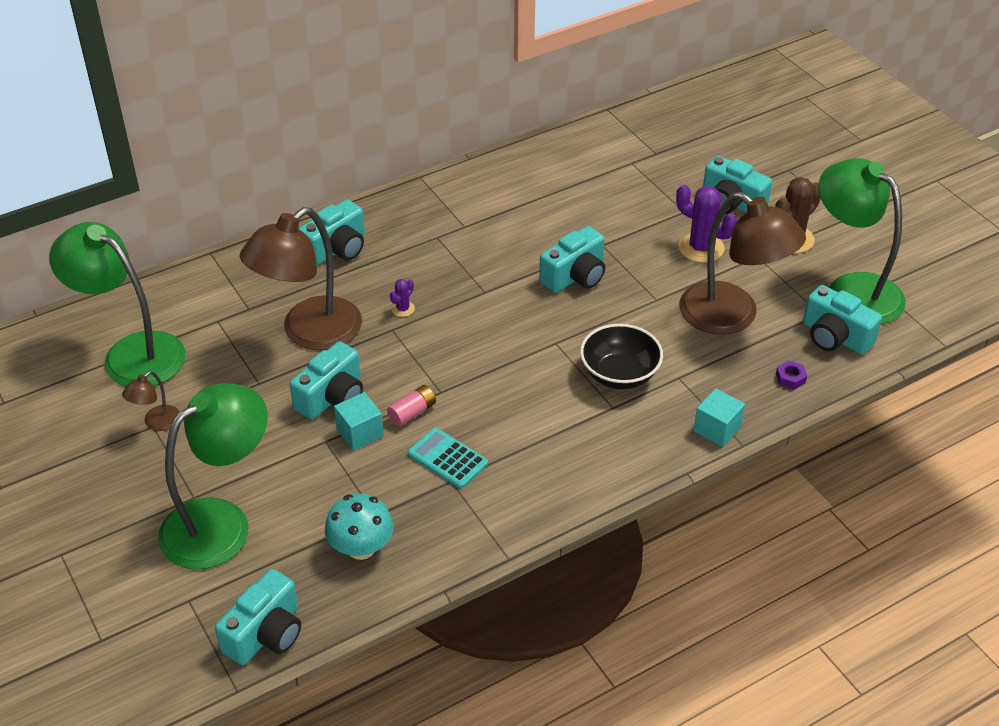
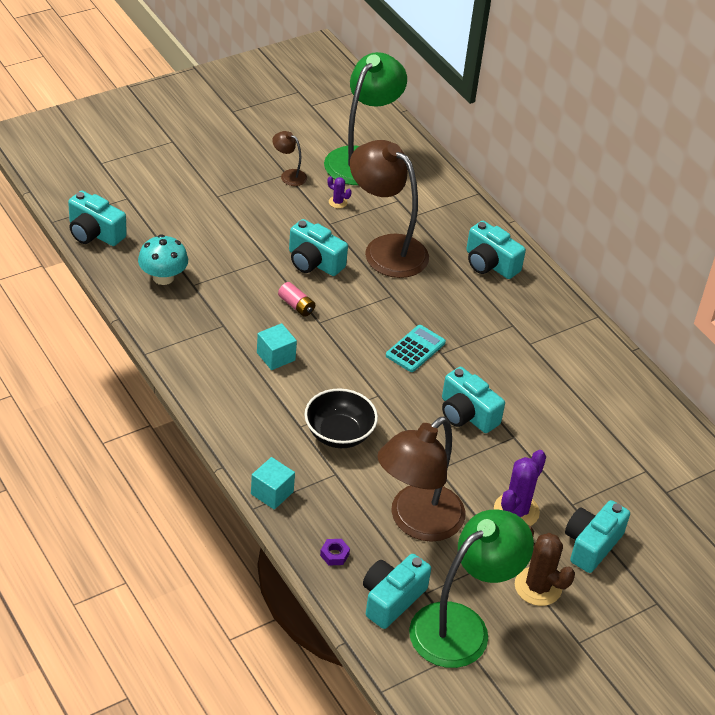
camera: 85 degrees right, 0 degrees up
green lamp [158,383,268,570] -> none
turquoise cube [334,392,384,450] -> turquoise cube moved to [257,323,297,370]
purple cactus [390,279,415,317] -> purple cactus moved to [328,176,351,208]
turquoise calculator [408,428,488,489] -> turquoise calculator moved to [386,325,446,372]

